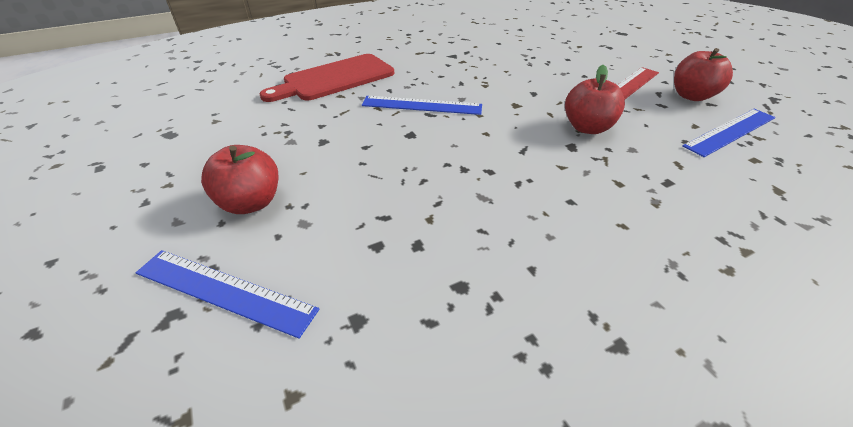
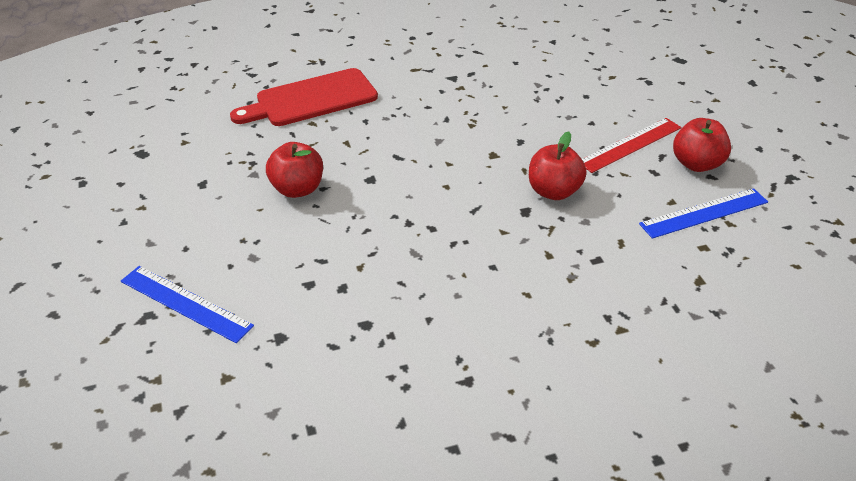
camera: 10 degrees right, 0 degrees up
red apple [201,145,278,214] -> red apple moved to [266,142,323,198]
blue ruler [362,96,482,115] -> none

